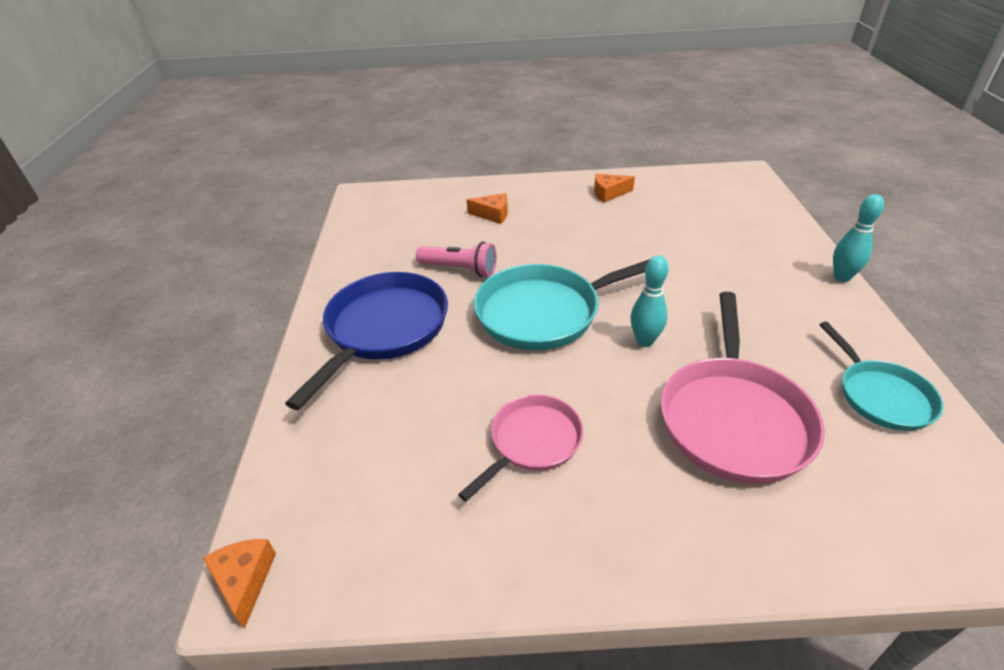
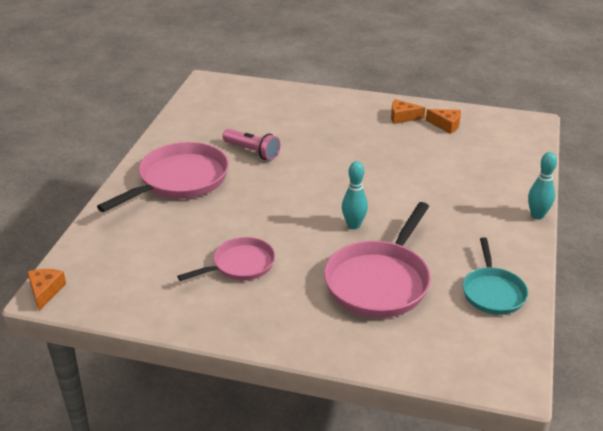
camera: 15 degrees right, 5 degrees down
blue pan [285,272,448,410] -> pink pan [97,142,229,212]
orange cheese [467,193,508,224] -> orange cheese moved to [426,109,461,134]
turquoise pan [474,259,650,351] -> none

